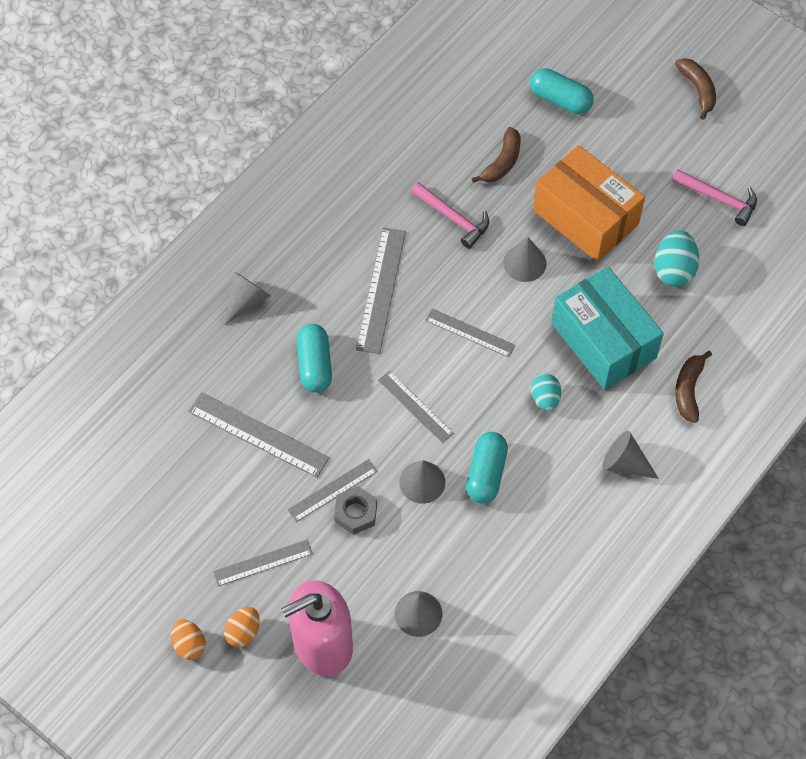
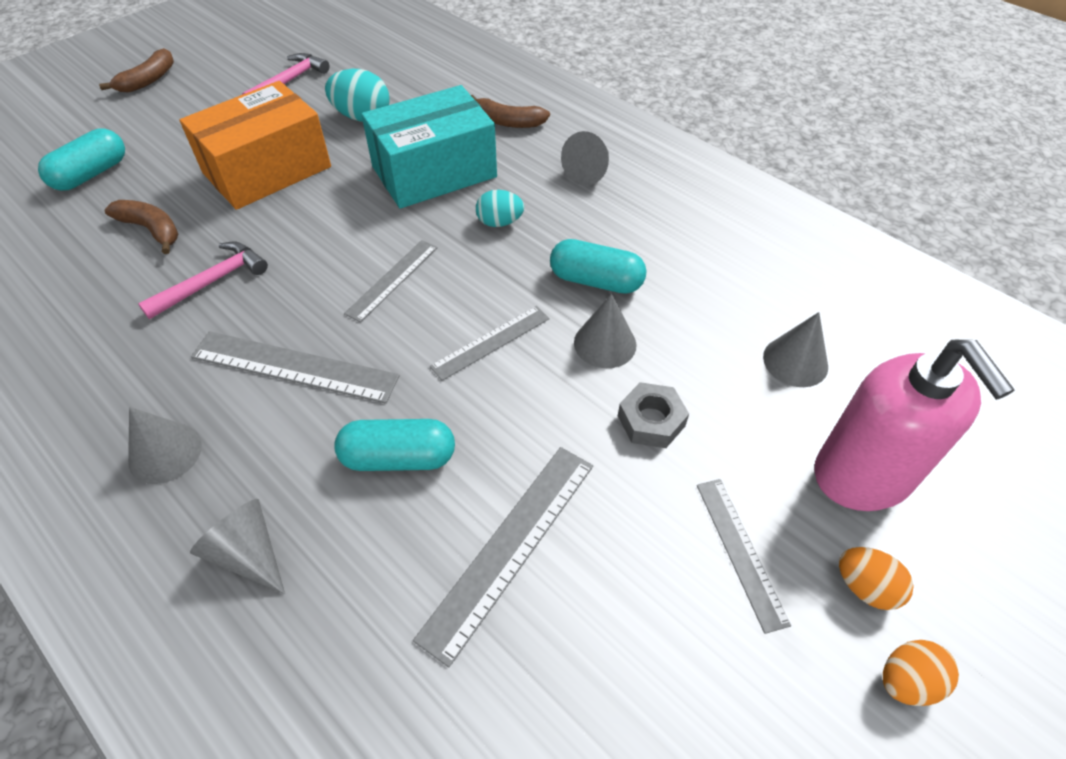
camera: 85 degrees left, 10 degrees down
grey ruler [287,459,378,522] -> none
grey cone [503,237,547,282] -> grey cone moved to [128,407,202,484]
brown banana [675,58,716,120] -> brown banana turned 135 degrees clockwise [99,48,174,92]

